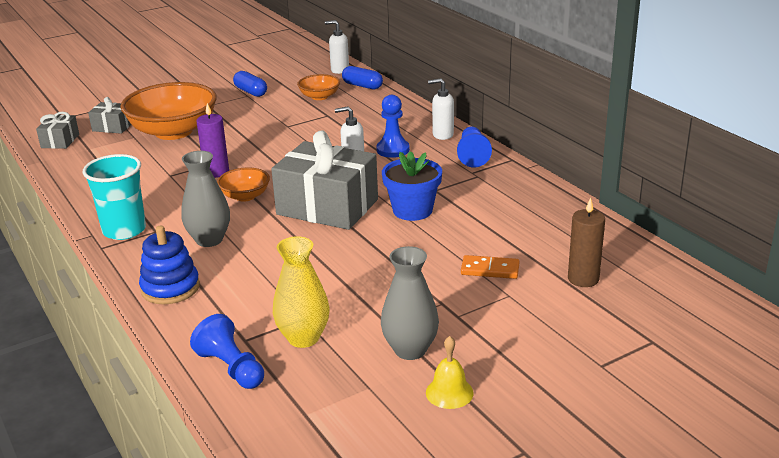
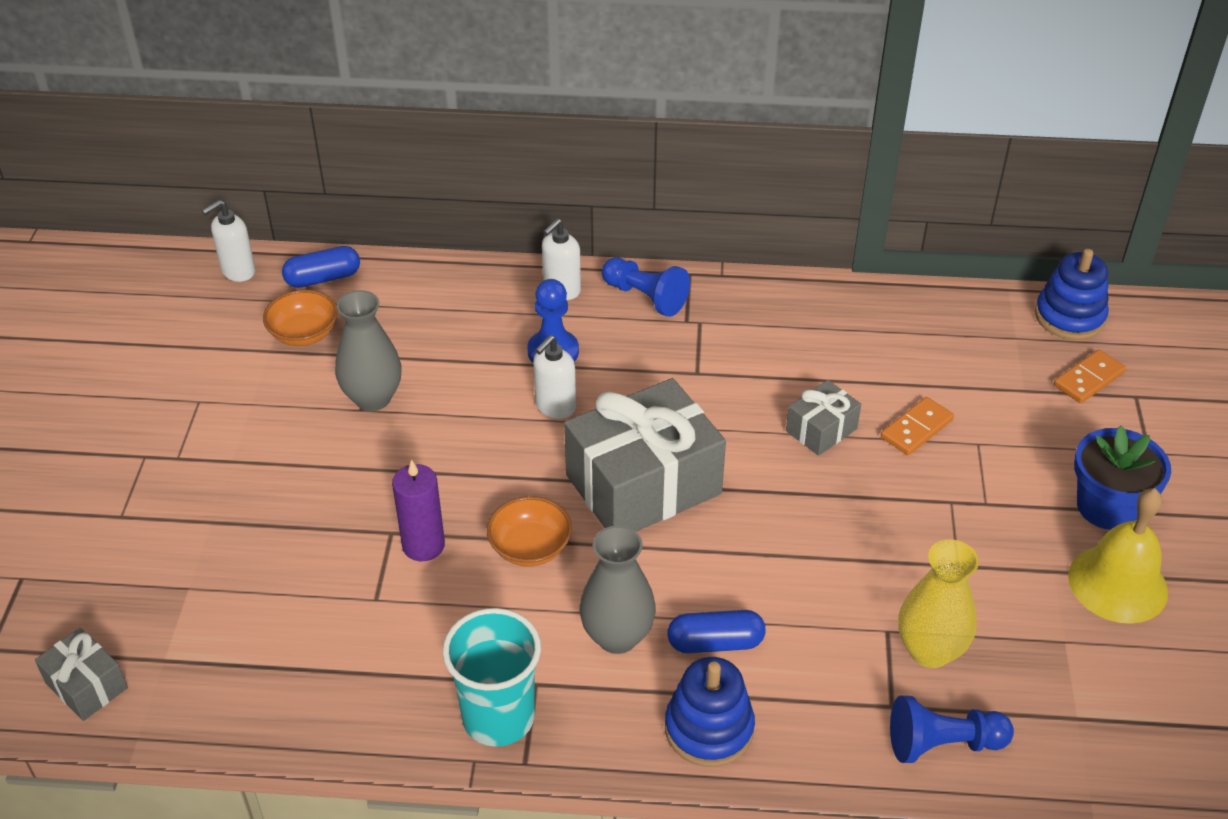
camera: 55 degrees left, 15 degrees up
grey gift [88,97,132,134] -> grey gift moved to [786,380,861,456]
orange bowl [121,82,217,140] -> none
blue capsule [233,71,267,97] -> blue capsule moved to [667,610,766,653]
grey vase [381,246,439,360] -> grey vase moved to [335,290,402,411]
blue flower pot [382,151,442,221] -> blue flower pot moved to [1074,426,1171,530]
yellow bell [426,336,474,409] -> yellow bell [1068,488,1168,624], size x1.71
brown candle [568,198,605,287] -> none
none -> blue stacking toy [1035,249,1109,340]
none -> orange domino [1054,350,1126,403]

